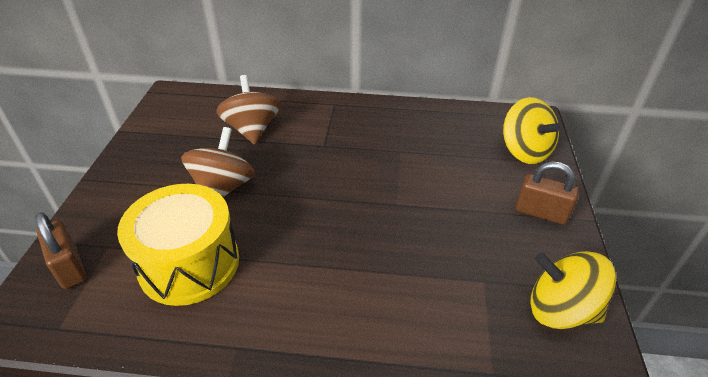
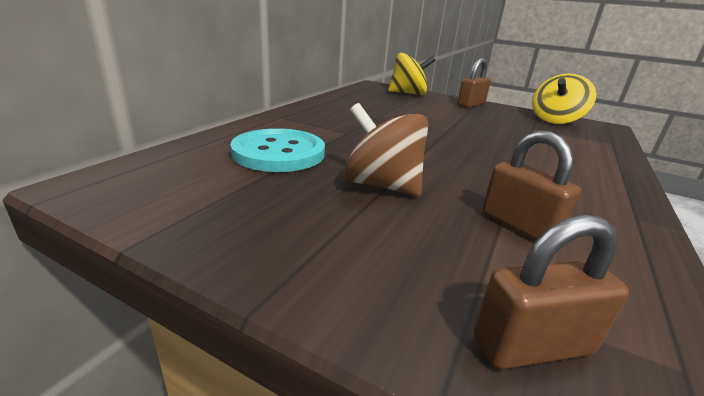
camera: 70 degrees left, 15 degrees down
yellow drum [117,184,239,306] -> brown padlock [483,131,581,241]
brown spinning top [216,75,281,144] -> turquoise button [230,128,325,172]

